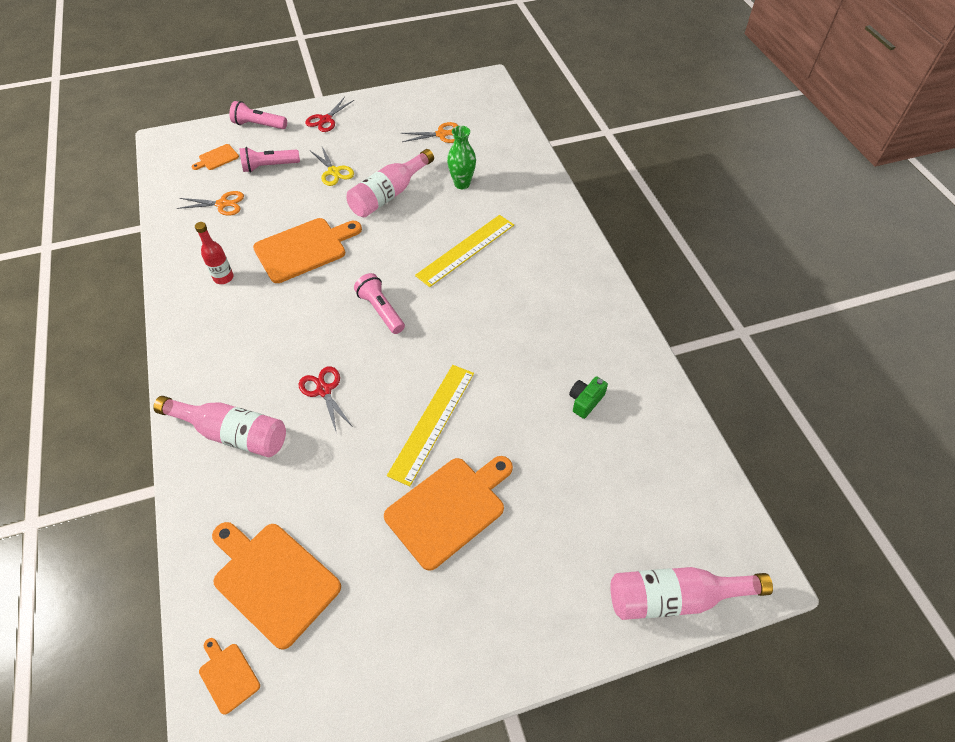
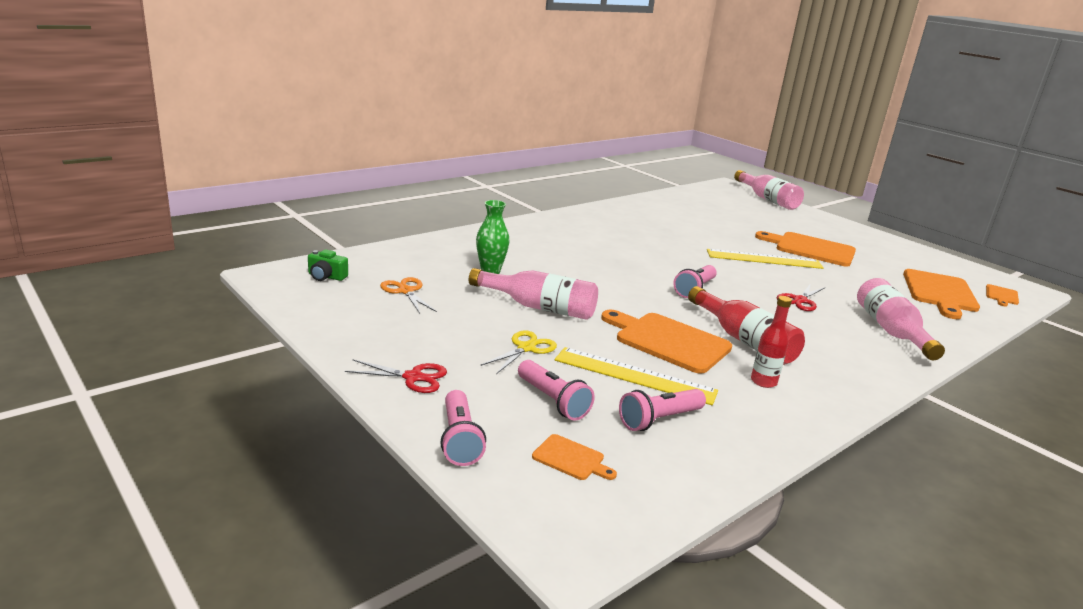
camera: 115 degrees left, 30 degrees down
orange scissors [177,191,244,216] -> pink flashlight [619,389,706,431]
yellow ruler [415,215,514,287] -> yellow ruler moved to [555,347,718,405]
green camera [569,376,608,419] -> green camera moved to [308,249,348,281]
none -> red bottle [688,286,805,365]

